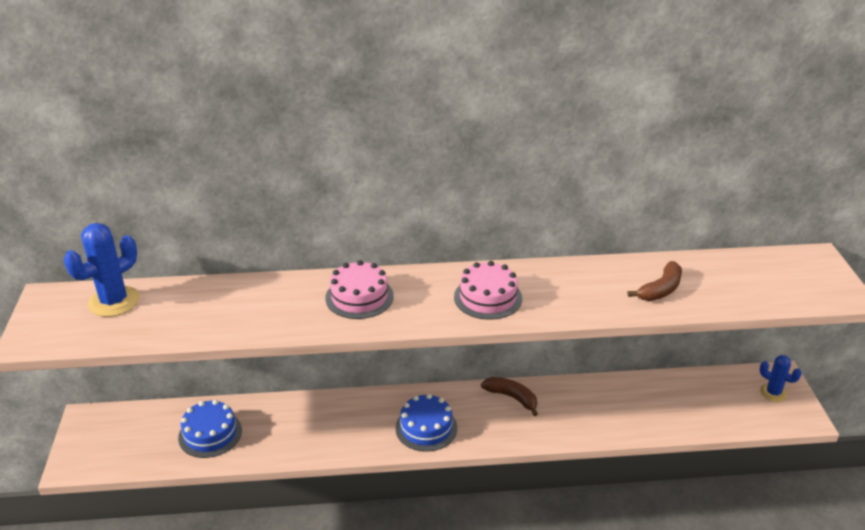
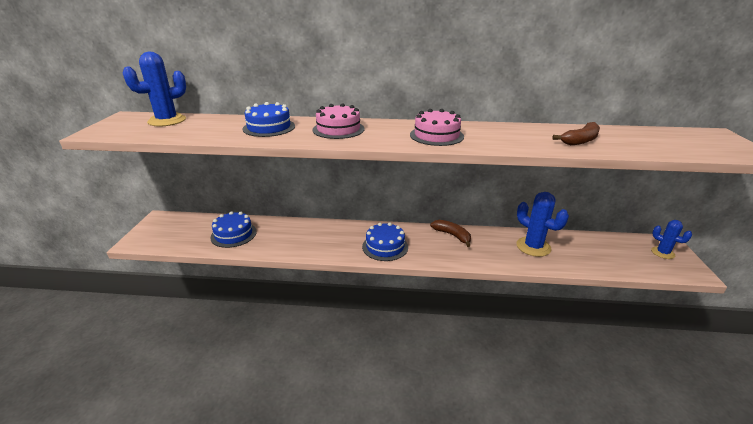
camera: 10 degrees right, 5 degrees down
none -> blue cake [243,102,295,137]
none -> blue cactus [516,192,569,257]

